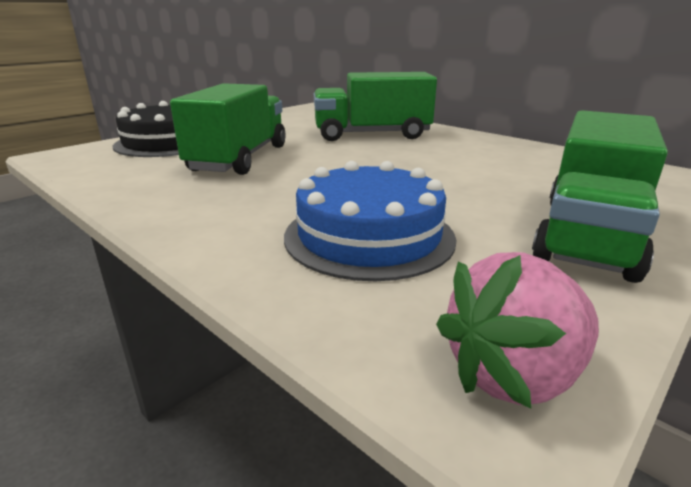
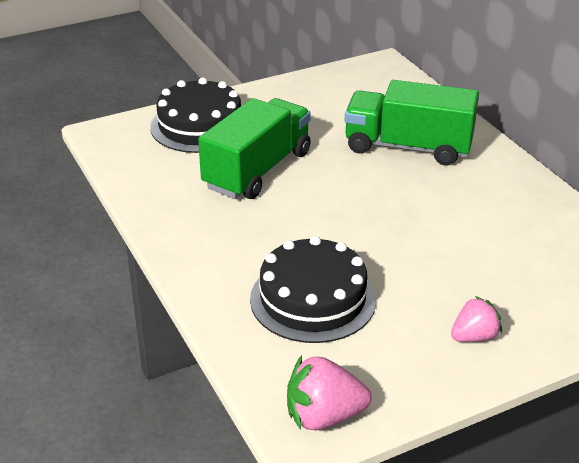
camera: 20 degrees right, 10 degrees up
blue cake [284,161,457,281] -> black cake [250,236,376,343]
green truck [532,110,668,283] -> pink strawberry [451,296,502,342]

